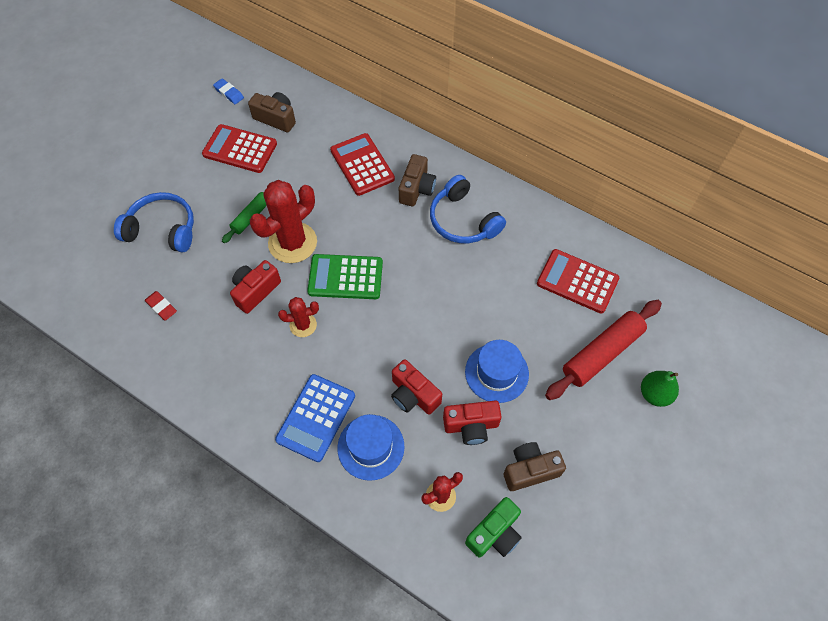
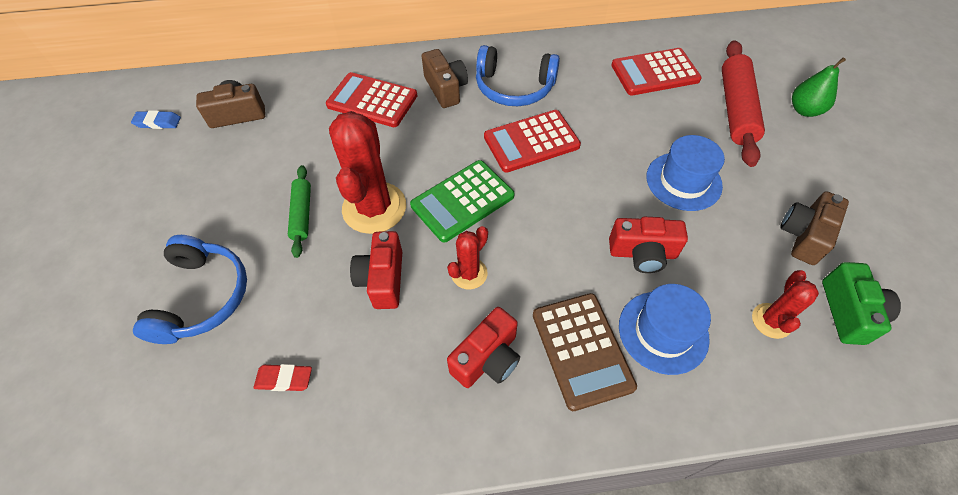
camera: 40 degrees left, 5 degrees down
blue headphones [114,192,194,253] -> blue headphones turned 120 degrees clockwise [133,235,247,344]
red calculator [202,124,277,173] -> red calculator moved to [484,110,581,173]
blue calculator [275,374,355,462] -> brown calculator [533,293,637,411]
red camera [443,401,502,445] -> red camera moved to [447,307,520,388]

